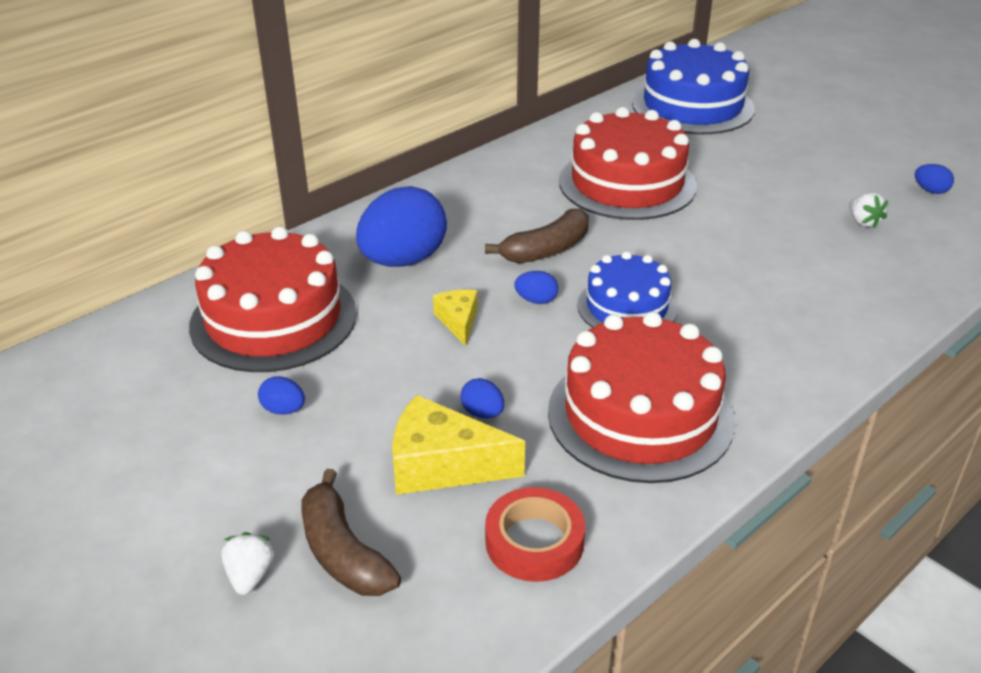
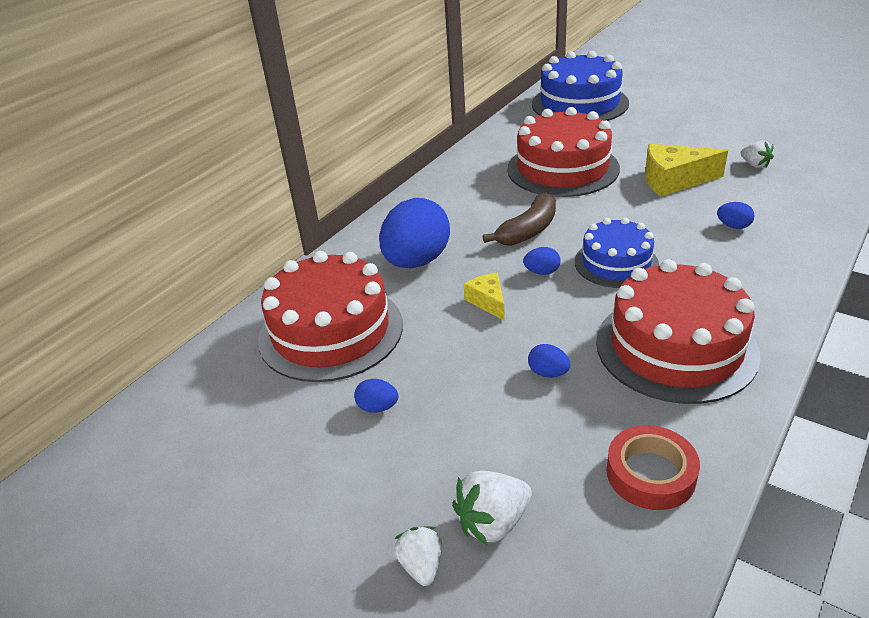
camera: 10 degrees left, 0 degrees up
brown banana [301,469,401,596] -> white strawberry [452,471,532,546]
yellow cheese [392,395,525,495] -> yellow cheese moved to [645,144,728,197]
blue egg [915,164,954,194] -> blue egg moved to [717,202,755,229]

